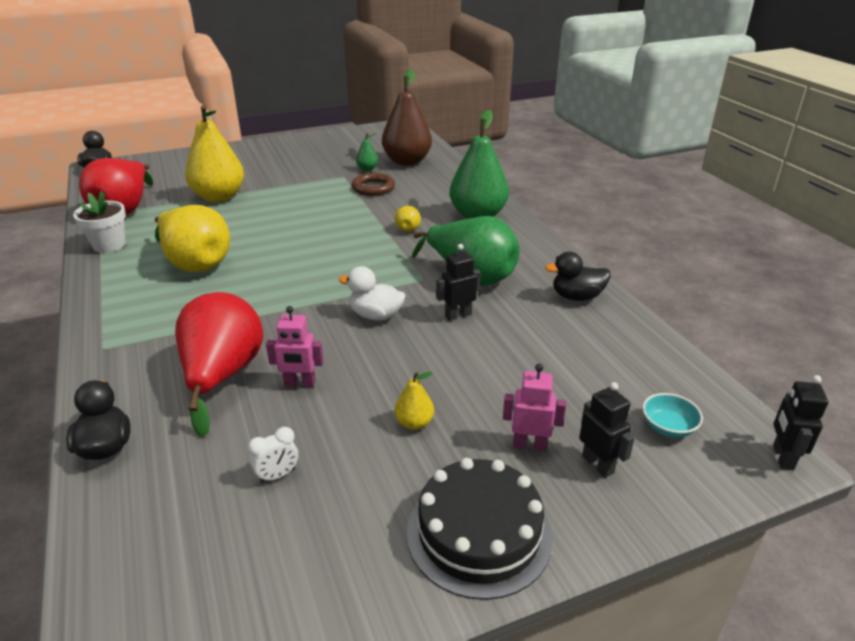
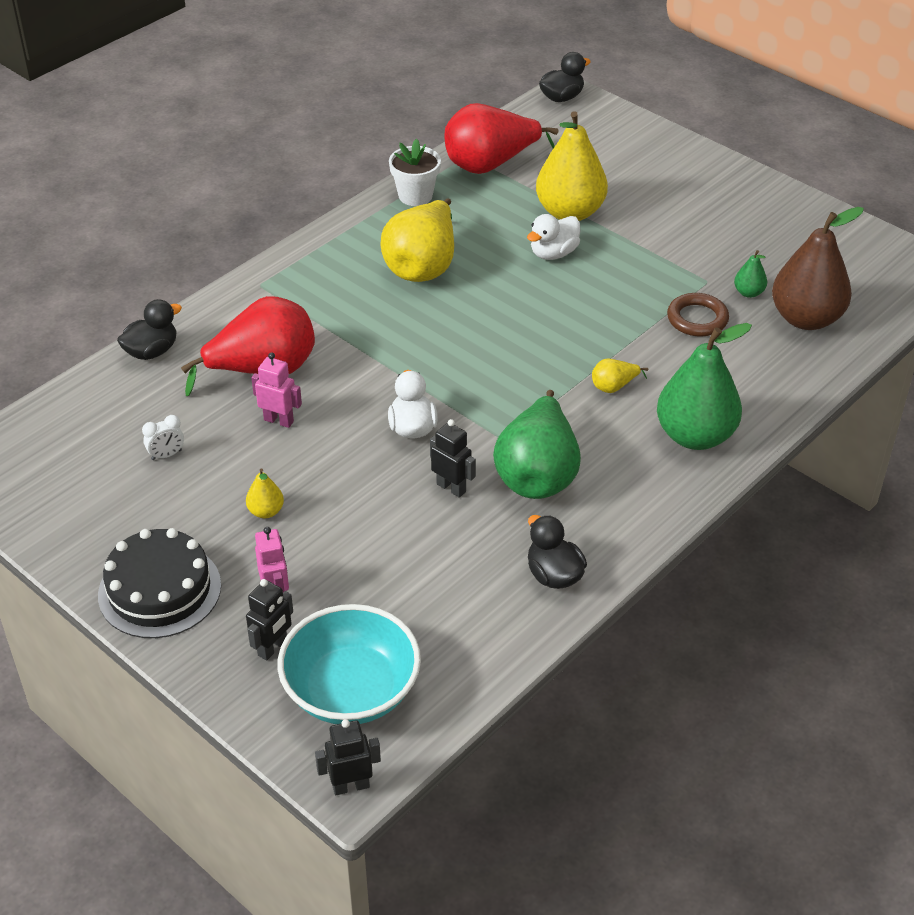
camera: 65 degrees right, 10 degrees up
white clock [248,427,298,483] -> white clock turned 60 degrees counterclockwise [142,415,184,460]
pink robot [266,306,324,387] -> pink robot turned 135 degrees clockwise [251,352,302,428]
turquoise bowl [642,393,703,438] -> turquoise bowl [278,604,421,724], size x2.33
none -> white duck [527,214,580,260]

